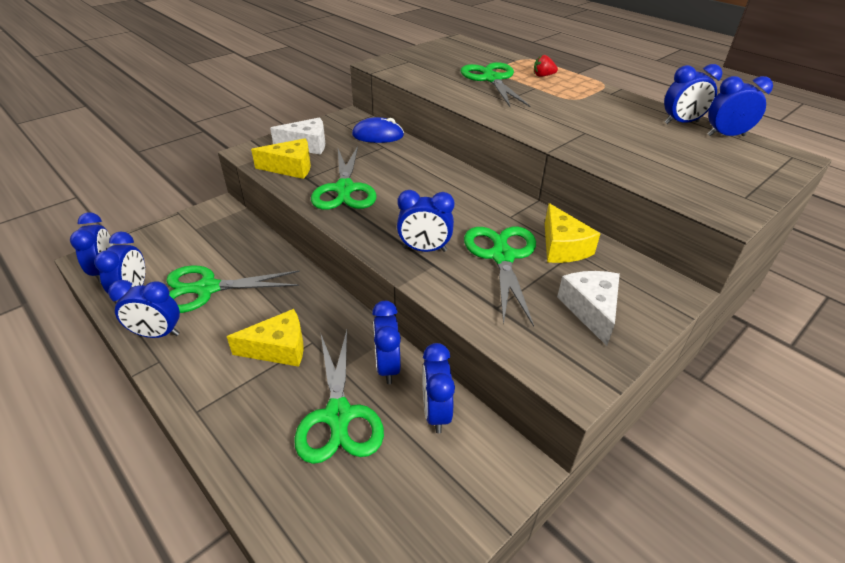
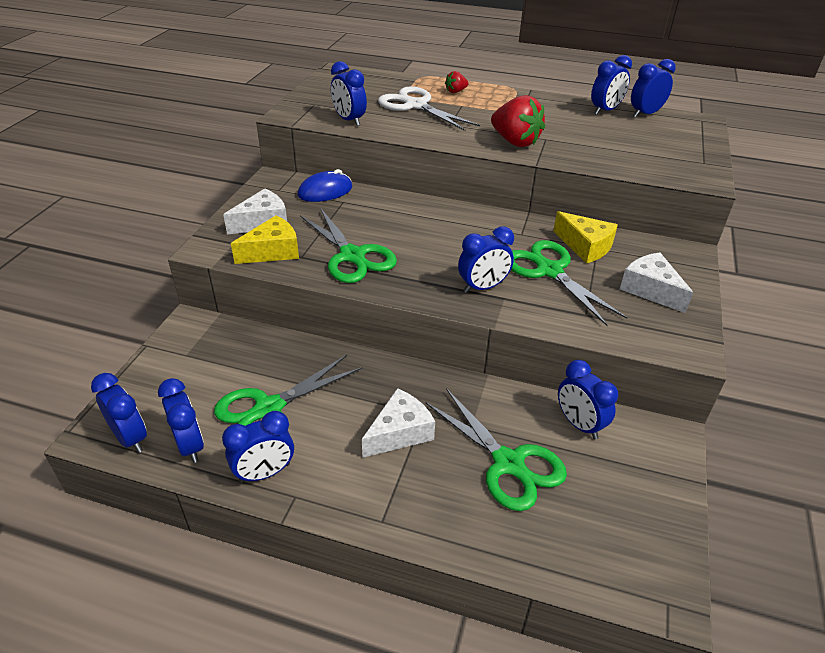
camera: 30 degrees left, 0 degrees up
yellow cheese [227,309,304,367] -> white cheese [362,388,435,458]
blue clock [372,301,401,384] -> blue clock moved to [331,61,367,126]
green scissors [461,62,530,107] -> white scissors [378,86,480,131]
none -> red strawberry [491,95,545,147]

